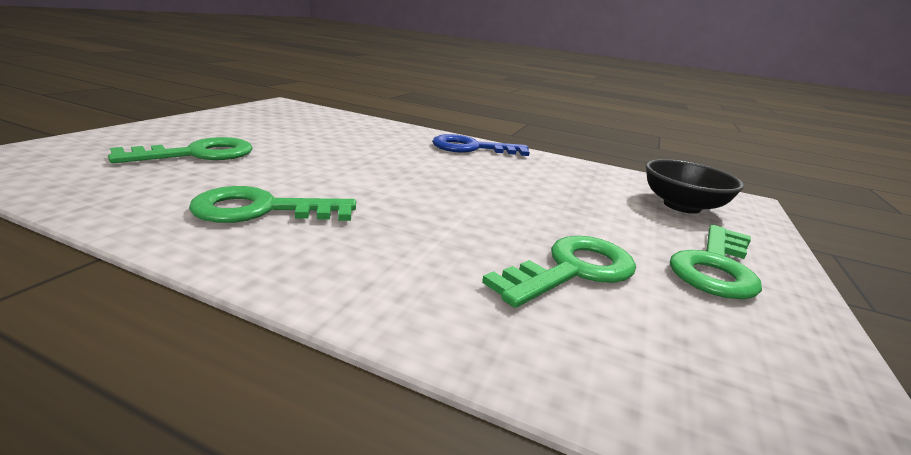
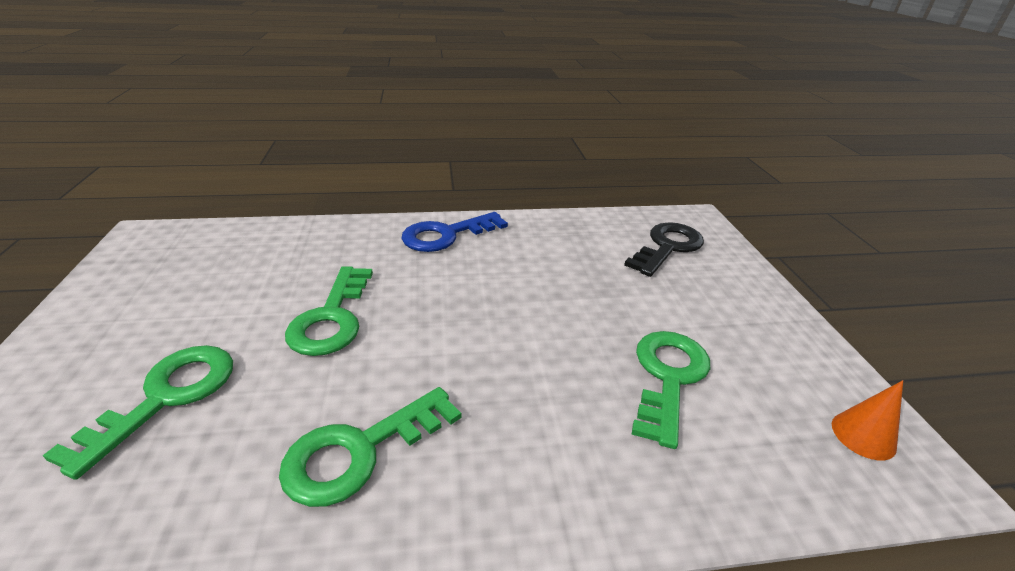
camera: 30 degrees left, 10 degrees up
black bowl [646,159,744,214] -> black key [624,222,704,277]
green key [670,225,762,299] -> green key moved to [285,266,373,356]
none -> orange cone [832,380,903,461]

